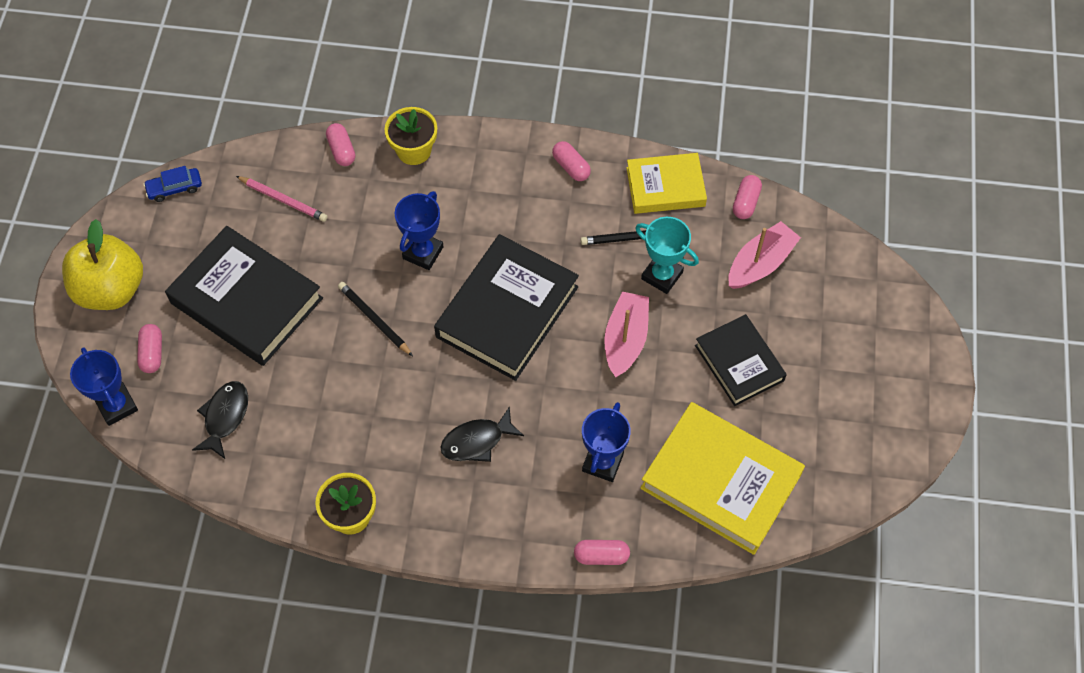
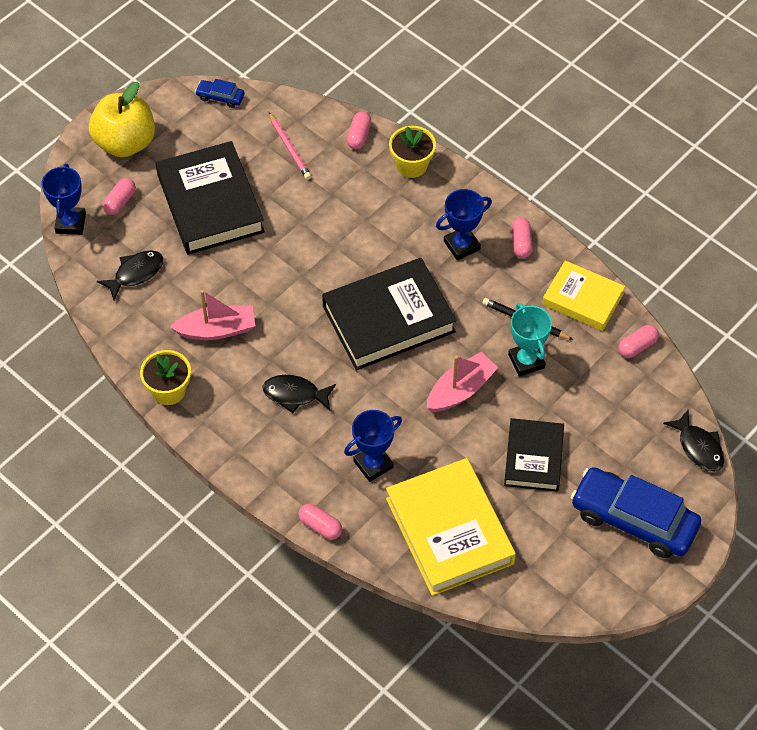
camera: 35 degrees right, 5 degrees down
black pencil [338,282,413,356] -> none
blue trophy [395,191,443,270] -> blue trophy moved to [436,189,492,260]
pink boat [728,221,801,289] -> pink boat moved to [170,290,255,340]
none -> blue car [571,467,701,558]
none -> black fish [663,409,725,472]

